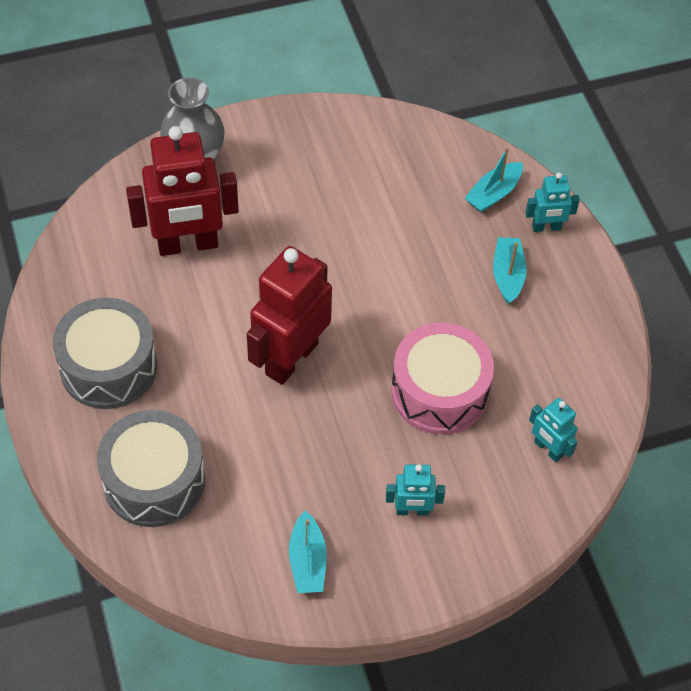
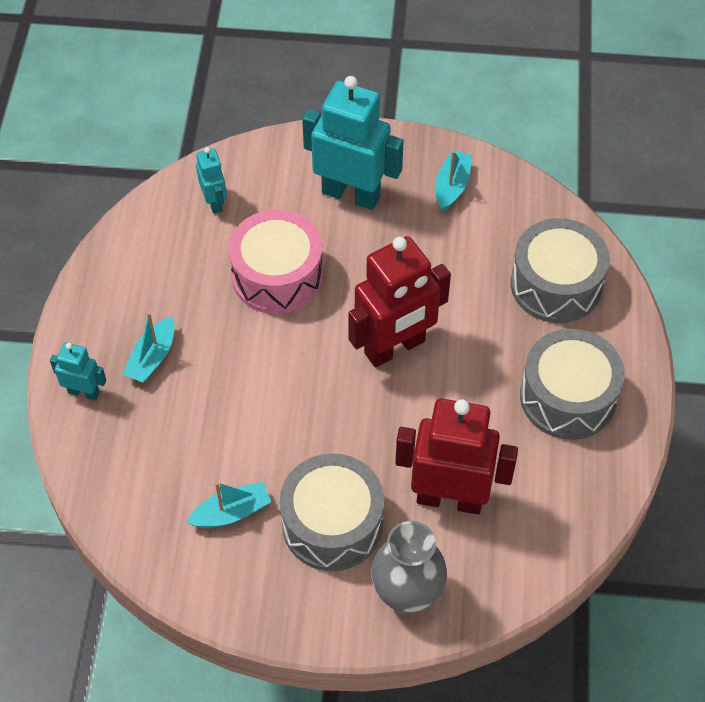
camera: 155 degrees left, 0 degrees up
turquoise robot [386,464,445,516] -> turquoise robot [302,76,404,210], size x2.04
turquoise boat [465,147,523,212] -> turquoise boat moved to [186,482,271,528]
none -> grey drum [280,453,384,571]

